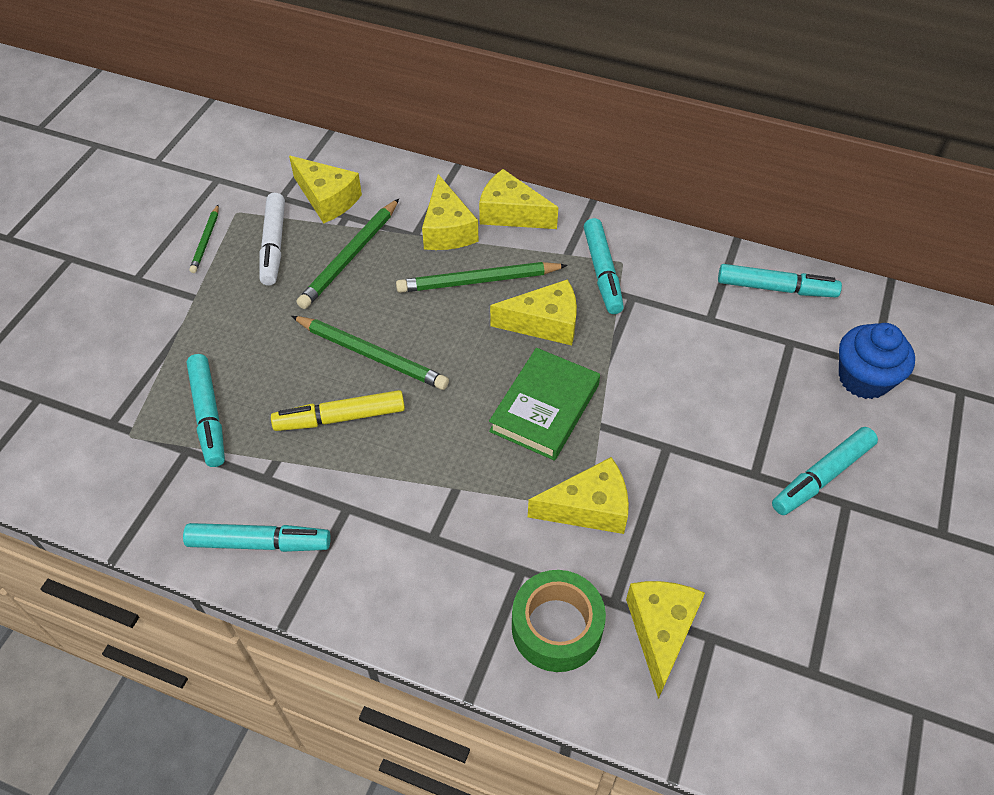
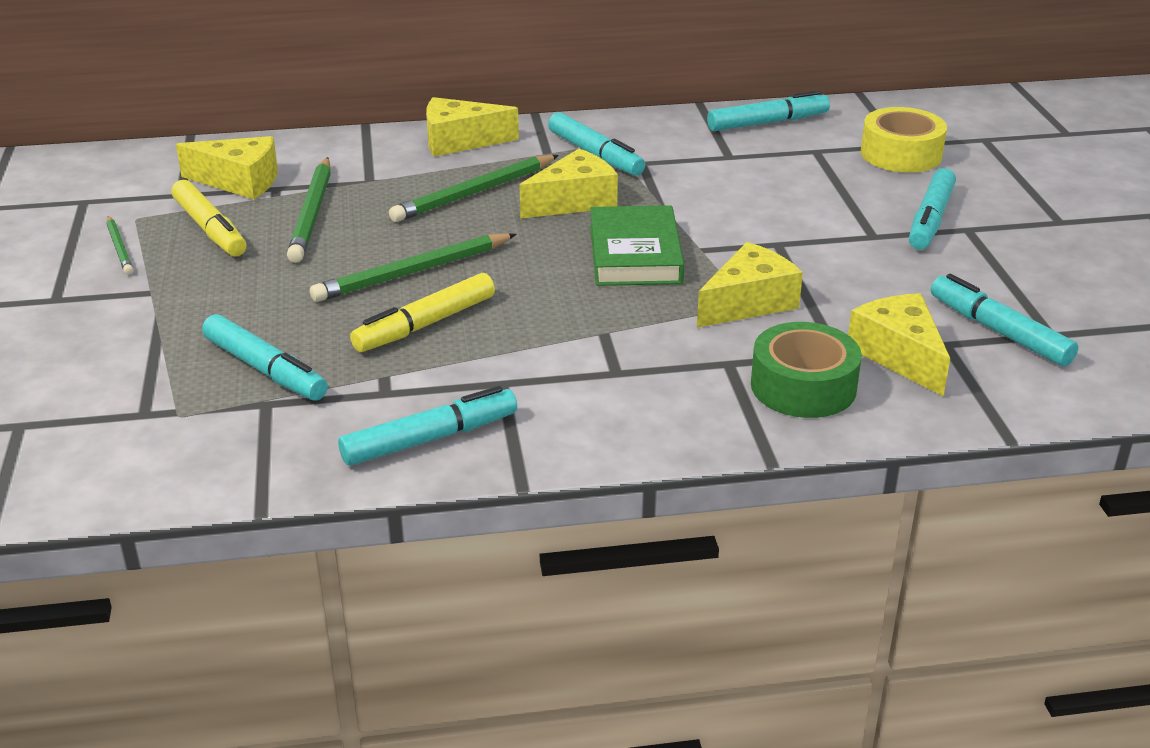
camera: 30 degrees left, 20 degrees down
white marker [260,193,285,286] -> yellow marker [171,180,246,257]
green pencil [292,316,449,390] -> green pencil turned 150 degrees clockwise [310,233,517,302]
yellow cheese [422,174,479,250] -> none
blue cupcake [839,323,915,399] -> yellow tape [861,107,947,172]
none -> turquoise marker [931,274,1079,367]

